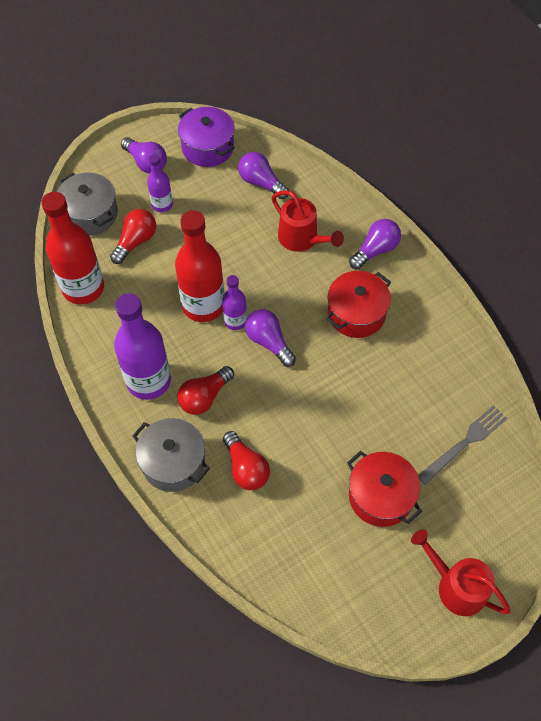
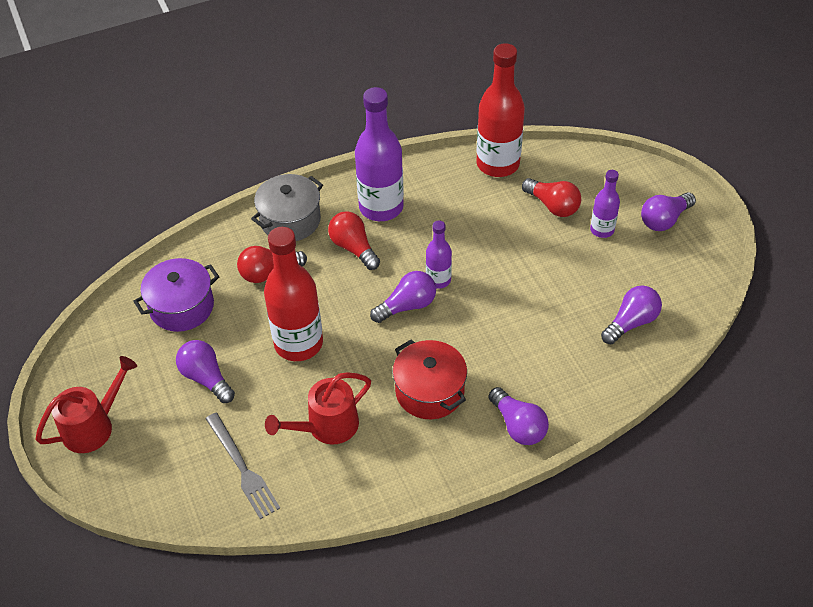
camera: 100 degrees right, 10 degrees down
grey pot [57,173,118,236] -> none
red bottle [175,210,224,322] -> red bottle moved to [264,227,323,361]
purple pot [178,107,235,167] -> purple pot moved to [133,258,219,332]
red watering can [272,190,344,252] -> red watering can moved to [265,372,371,445]
red pot [347,451,422,527] -> purple light bulb [176,340,235,403]

